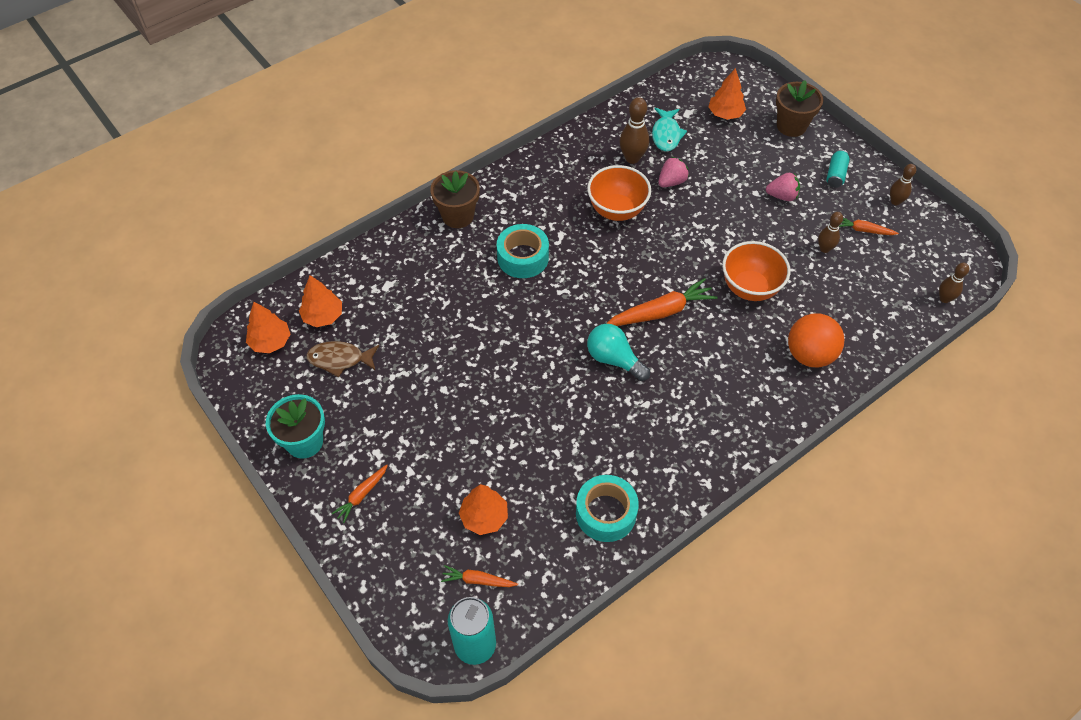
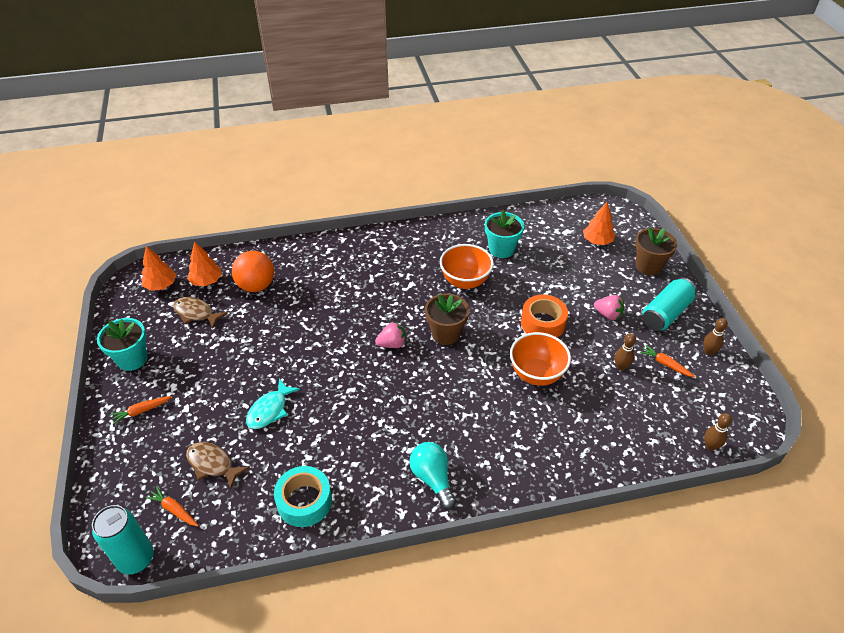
camera: 25 degrees right, 10 degrees down
brown flower pot [430,170,480,228] -> brown flower pot moved to [425,293,469,345]
orange tree [459,484,508,535] -> brown fish [186,442,250,489]
turquoise tape [497,224,549,278] -> none
turquoise light bulb [587,324,650,381] -> turquoise light bulb moved to [409,442,456,509]
orange carrot [606,278,718,326] -> none
brown bowling pin [619,97,649,164] -> turquoise flower pot [485,210,524,258]
turquoise fish [652,108,687,151] -> turquoise fish moved to [246,379,300,429]
pink strawberry [658,157,689,187] -> pink strawberry moved to [375,322,406,348]
orange ball [788,313,844,368] -> orange ball moved to [232,251,274,292]
turquoise can [826,150,850,188] -> turquoise can [642,278,697,331], size x1.78
none -> orange tape [521,295,568,337]

